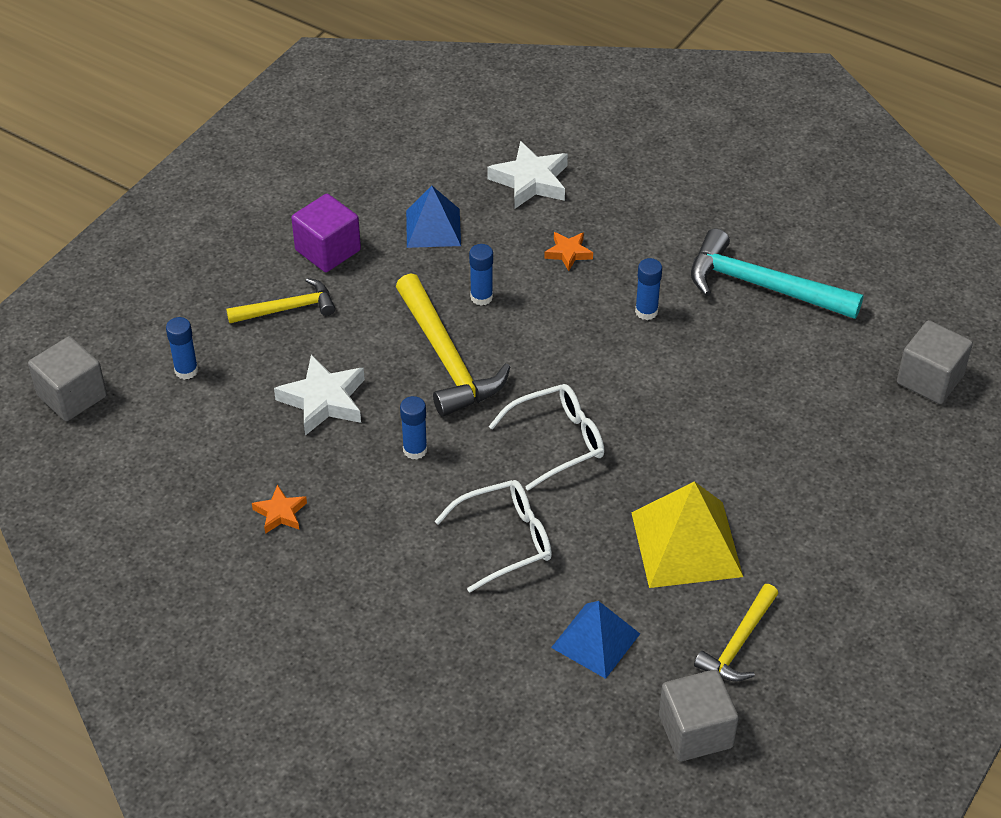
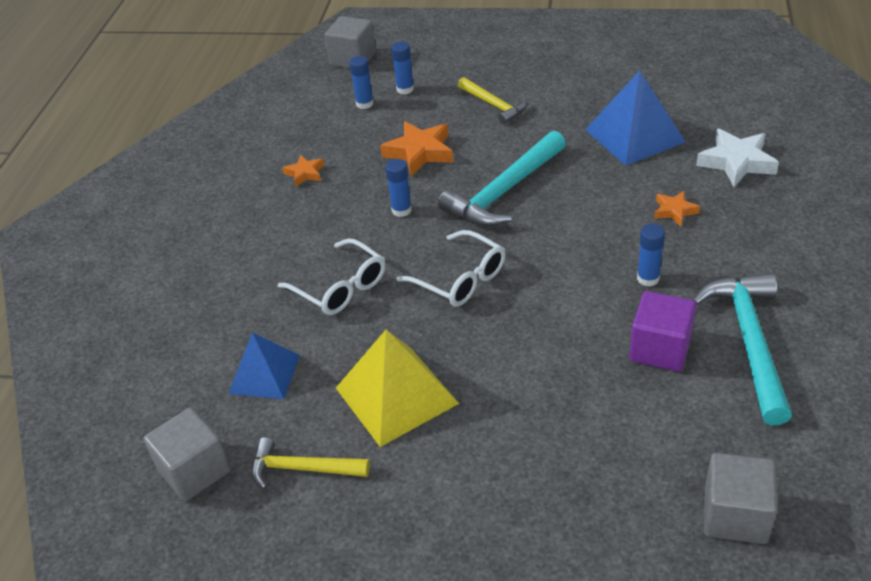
camera: 70 degrees right, 5 degrees down
white star [274,355,365,436] -> orange star [380,121,453,176]
purple cube [291,194,361,272] -> purple cube moved to [629,291,696,372]
yellow hammer [396,273,510,417] -> turquoise hammer [438,131,566,227]
blue pyramid [406,186,461,248] -> blue pyramid [585,70,685,166], size x1.52
blue glue stick [469,244,493,305] -> blue glue stick moved to [349,56,374,109]

